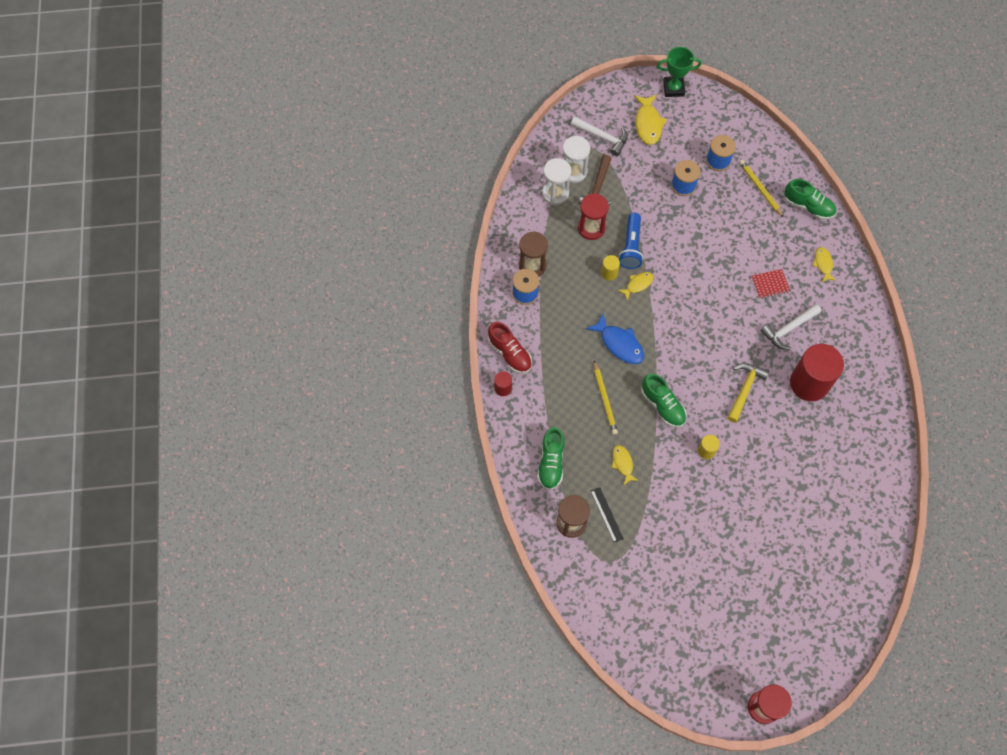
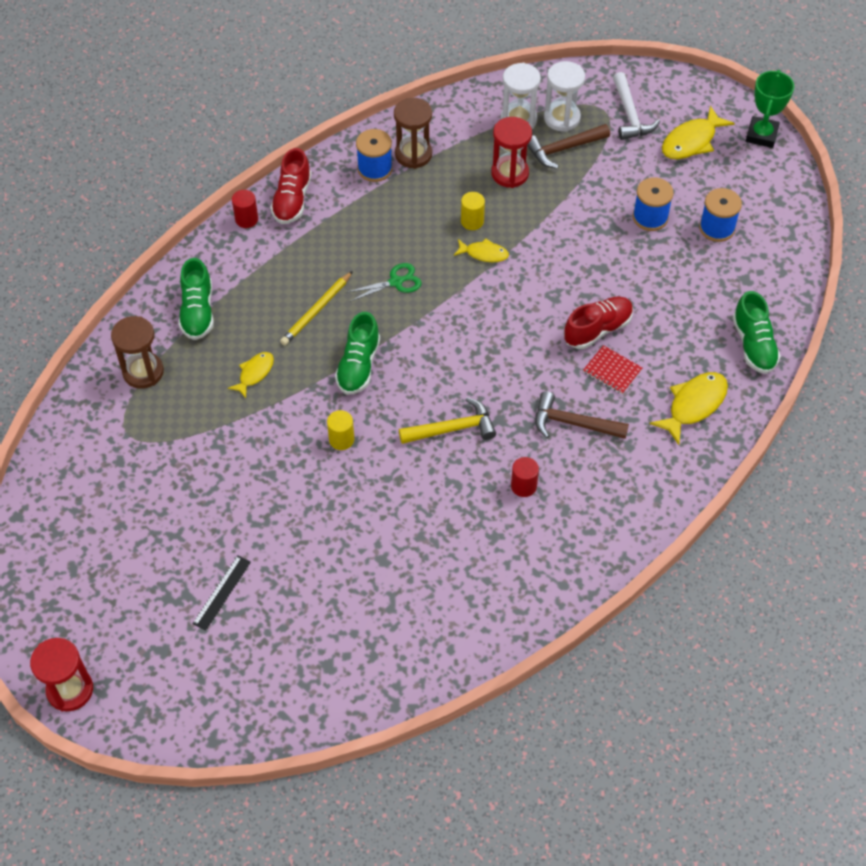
camera: 50 degrees right, 10 degrees down
green shoe [537,427,565,490] -> green shoe turned 60 degrees counterclockwise [179,258,214,340]
blue fish [586,313,644,364] -> green scissors [346,263,421,302]
black ruler [591,487,624,543] -> black ruler moved to [193,556,251,630]
blue flashlight [618,213,643,269] -> none
green trophy [657,47,702,97] -> green trophy turned 60 degrees clockwise [746,70,794,148]
yellow pencil [739,160,784,218] -> none
white hammer [761,304,821,350] -> brown hammer [535,391,629,439]
red cylinder [790,344,844,401] -> red cylinder [511,457,539,497], size x0.44
yellow fish [813,247,837,282] -> yellow fish [650,372,728,445], size x1.63
none -> red shoe [564,296,633,349]

